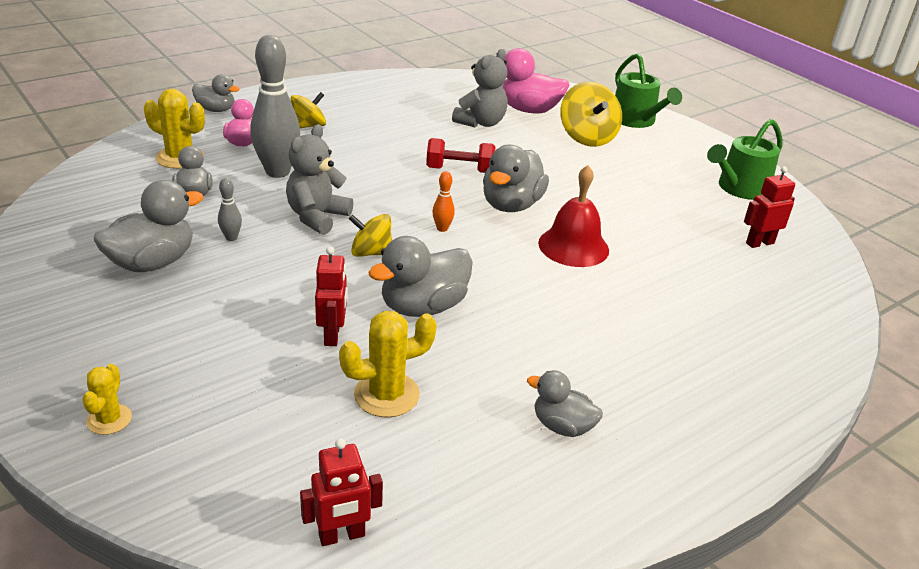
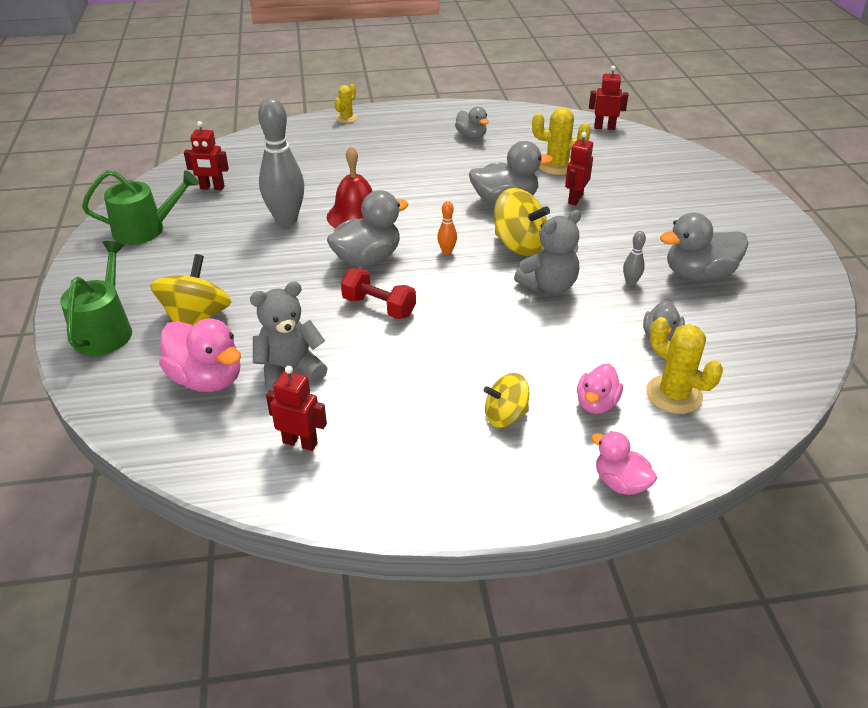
camera: 150 degrees left, 5 degrees up
yellow cactus [83,364,132,435] -> yellow cactus moved to [334,84,358,123]
grey duck [192,74,239,112] -> pink duck [591,431,657,495]
grey bowling pin [250,35,300,178] -> grey bowling pin moved to [258,97,304,226]
yellow spinning top [349,214,392,257] -> yellow spinning top [494,188,550,256], size x1.55
none -> red robot [266,366,327,451]

